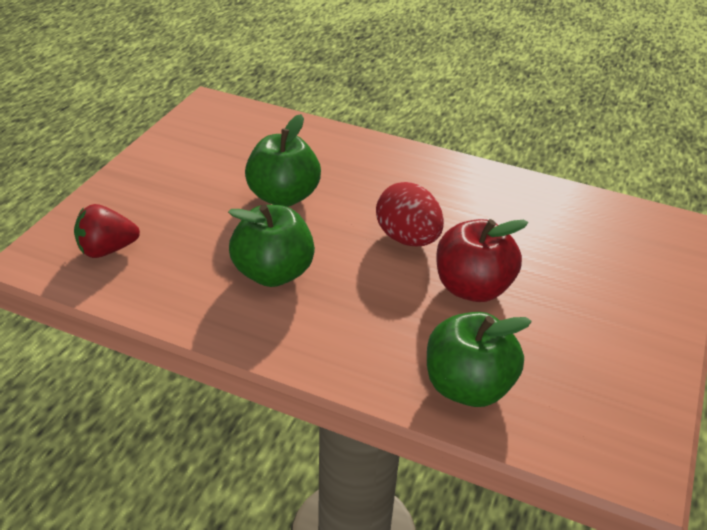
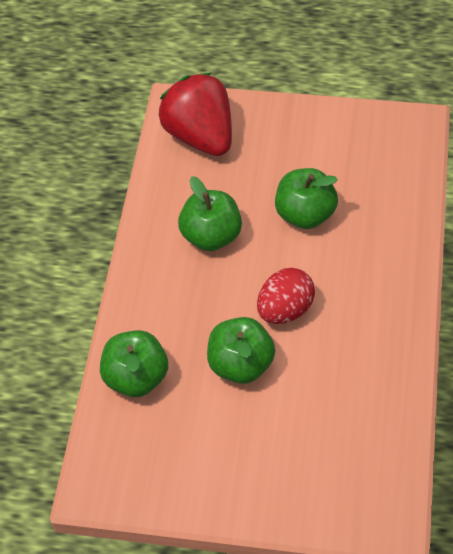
camera: 80 degrees right, 15 degrees up
red strawberry [74,204,140,258] -> red strawberry [158,73,232,156], size x1.89
red apple [436,219,528,302] -> green apple [207,317,275,384]

